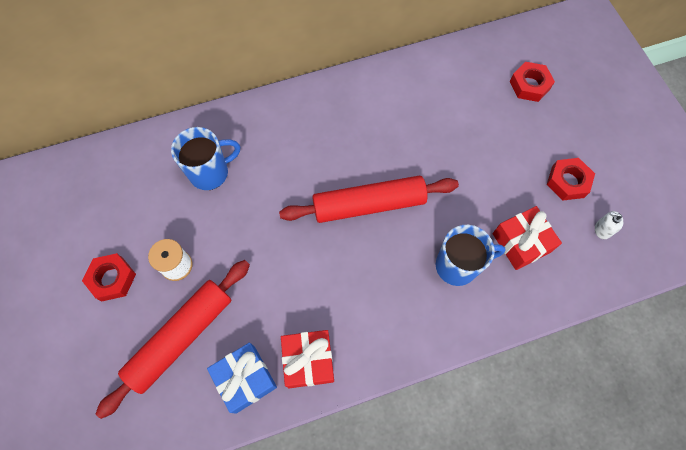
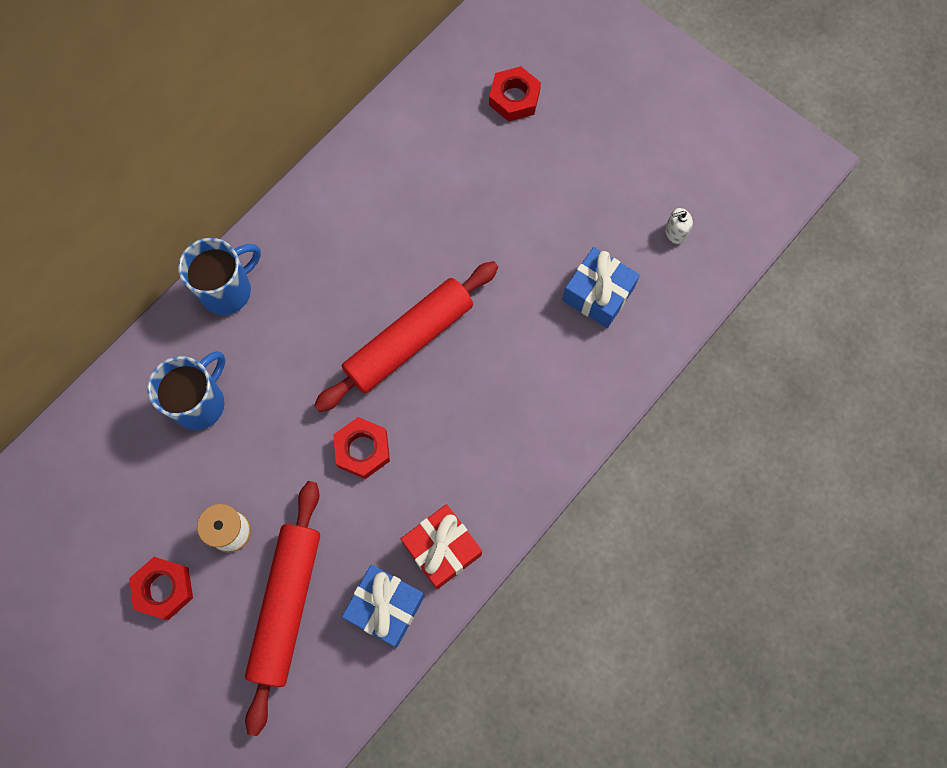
camera: 30 degrees left, 5 degrees up
blue mug [436,225,506,286] -> blue mug moved to [178,238,261,315]
red gift [493,206,562,270] -> blue gift [562,247,640,328]
red nut [547,158,595,201] -> red nut moved to [333,417,390,479]

